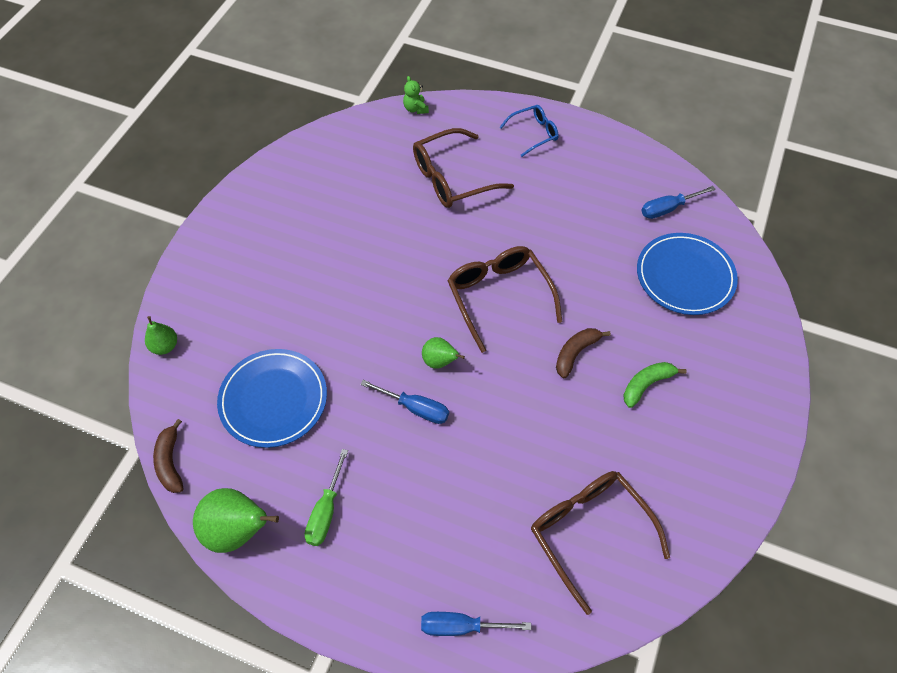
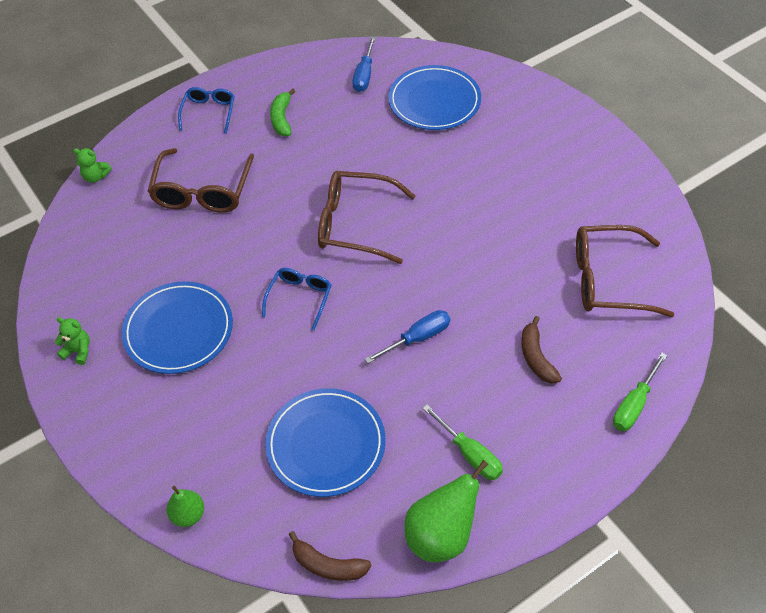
camera: 55 degrees left, 5 degrees down
blue screwdriver [421,612,531,636] -> green screwdriver [613,352,667,431]
green pear [422,337,465,369] -> none
brown banana [556,328,611,378] -> brown banana moved to [521,316,562,383]
green banana [623,362,687,408] -> green banana moved to [270,88,295,136]
none -> green teddy bear [55,317,90,365]
none -> blue plate [122,281,233,374]
none -> blue glasses [262,268,331,331]

